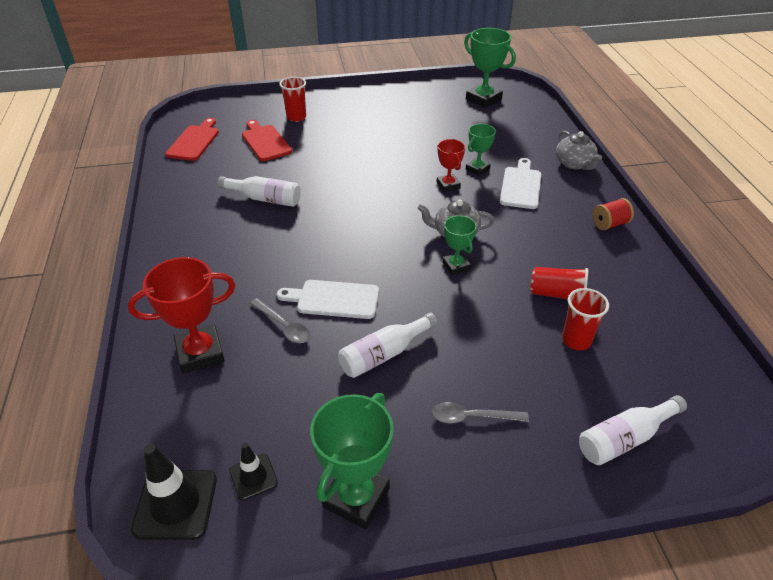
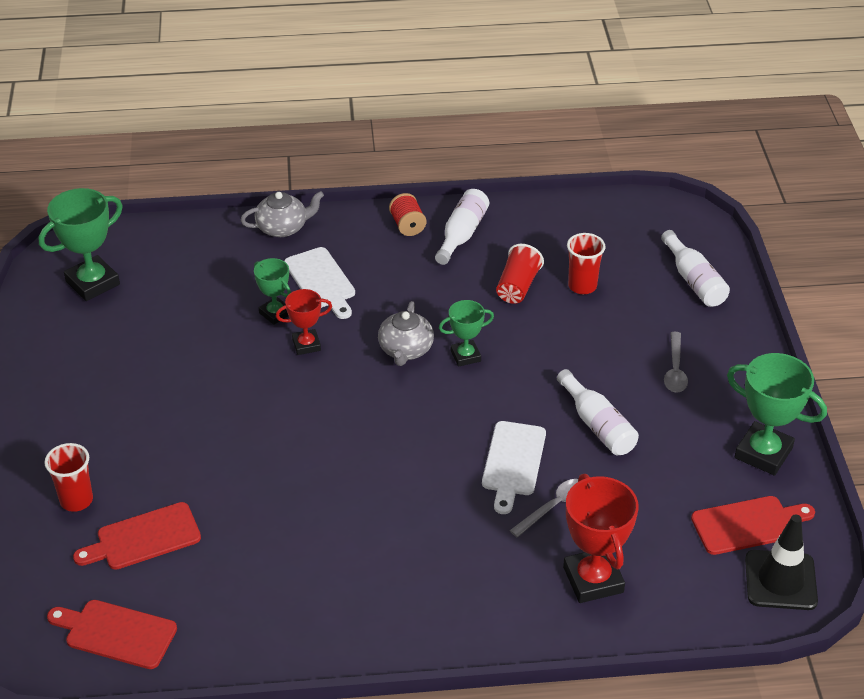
camera: 85 degrees left, 0 degrees up
white bottle [217,176,301,207] -> white bottle moved to [435,189,489,265]
black traffic cone [229,443,278,500] -> red cutting board [691,496,815,555]
white cutting board [500,158,541,209] -> white cutting board turned 135 degrees counterclockwise [285,247,355,319]

